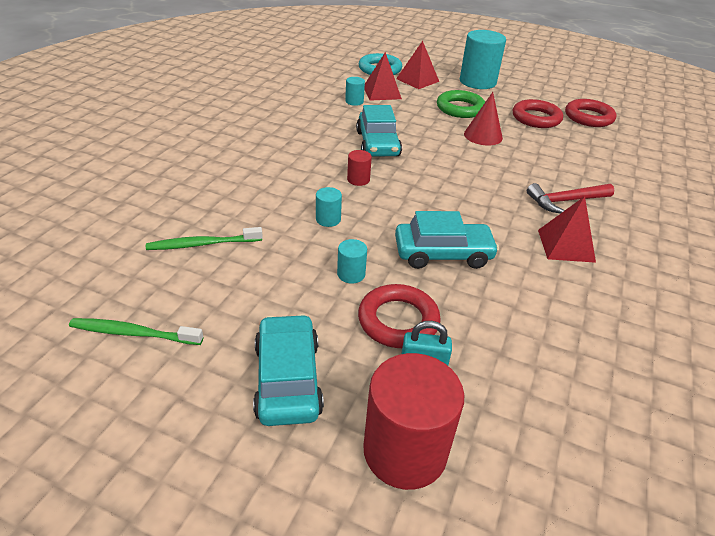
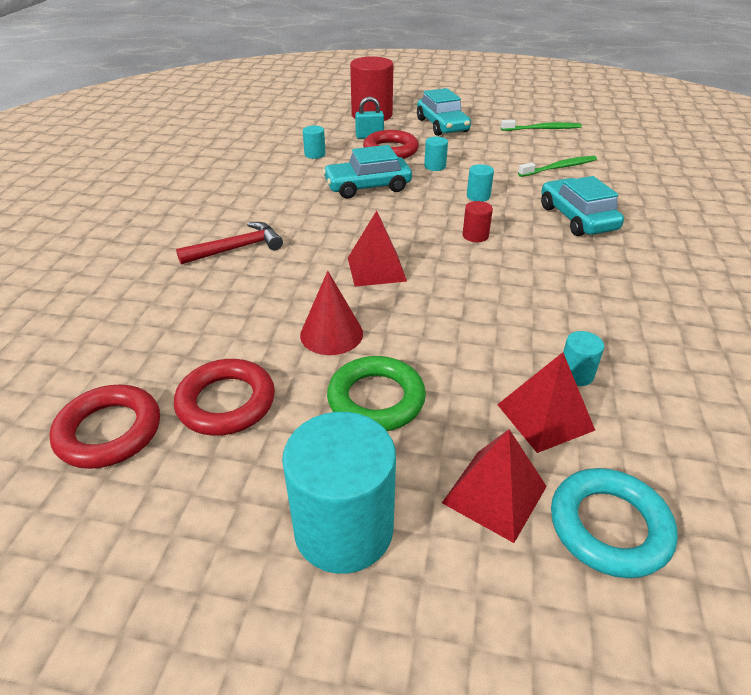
camera: 170 degrees right, 0 degrees up
turquoise car [356,105,402,157] -> turquoise car moved to [541,176,624,236]
red pyramid [538,196,596,263] -> red pyramid moved to [348,211,407,287]
none -> turquoise cylinder [303,126,326,159]

